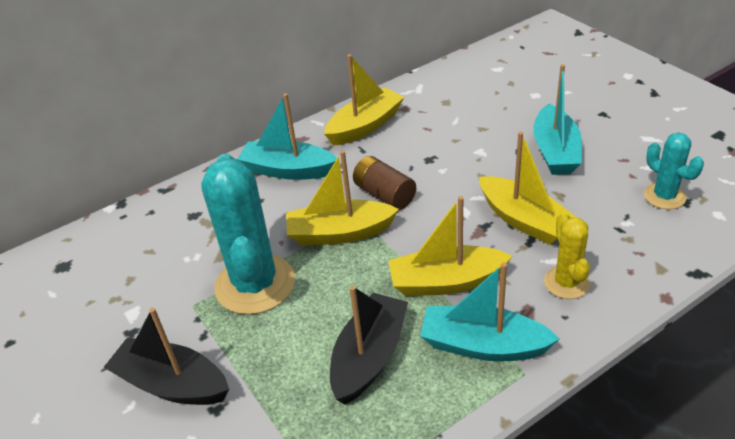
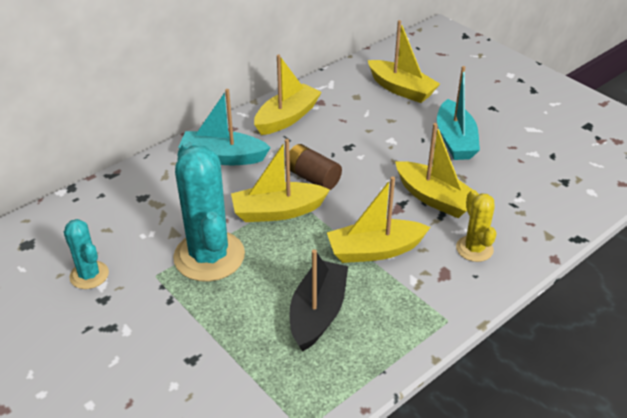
camera: 10 degrees left, 0 degrees up
black boat [104,307,229,405] -> none
turquoise boat [420,262,560,361] -> none
turquoise cactus [644,132,704,209] -> turquoise cactus moved to [64,219,109,289]
none -> yellow boat [368,20,440,103]

